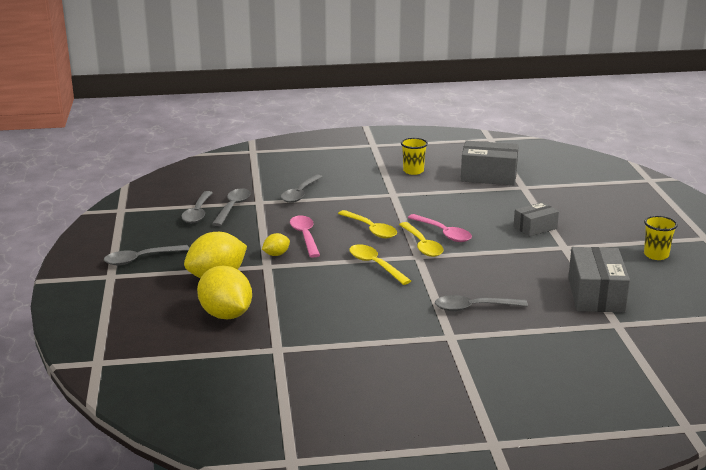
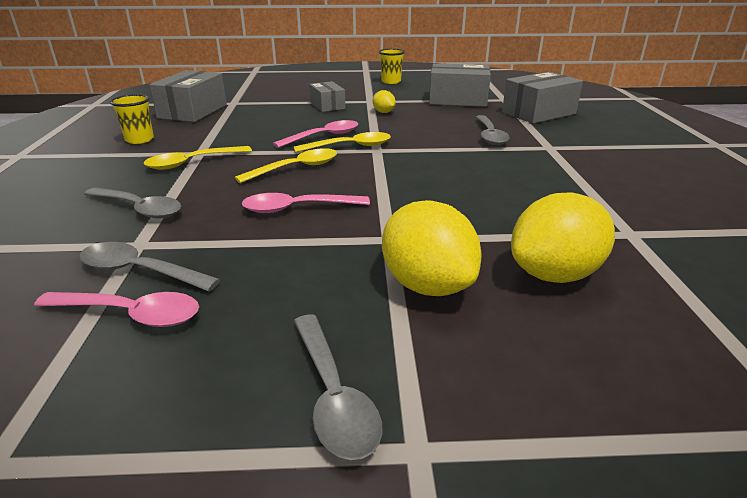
camera: 85 degrees left, 5 degrees up
grey spoon [181,191,213,223] -> pink spoon [34,292,199,327]
yellow lemon [262,233,290,256] -> yellow lemon moved to [373,90,396,113]
yellow spoon [349,244,411,285] -> yellow spoon moved to [144,146,252,170]
none -> grey box [502,72,583,124]

